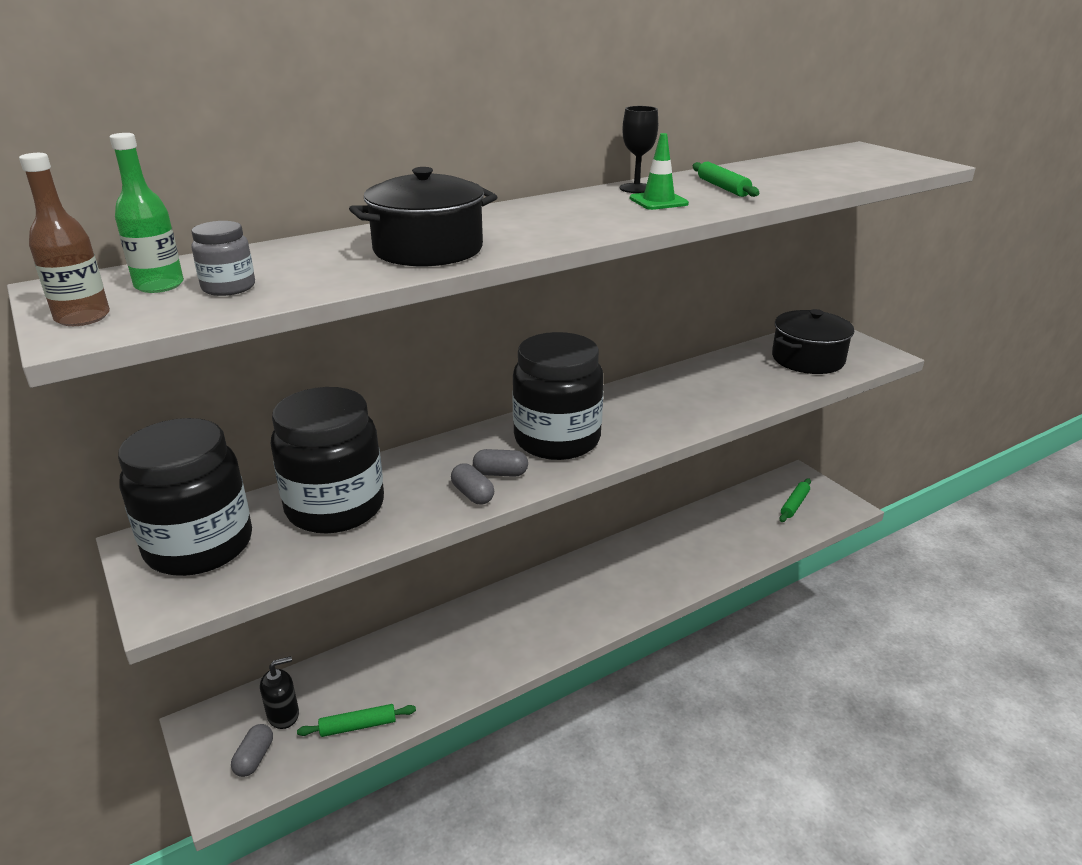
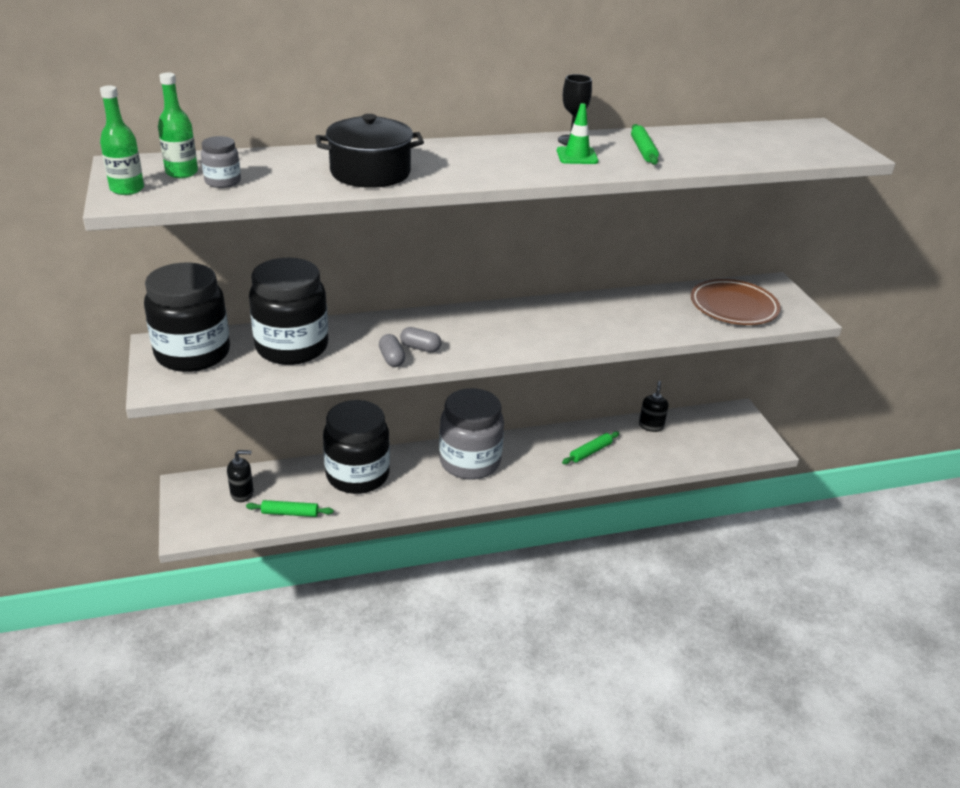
camera: 15 degrees right, 5 degrees up
brown bottle [19,153,110,326] -> green bottle [100,86,144,195]
grey capsule [231,724,273,777] -> none
black jar [512,332,603,460] -> black jar moved to [323,400,390,494]
black pot [772,309,854,374] -> brown plate [691,279,781,325]
green rolling pin [779,478,811,522] -> green rolling pin moved to [562,431,620,464]
none -> grey jar [439,388,504,480]
none -> black soap dispenser [639,381,668,432]

